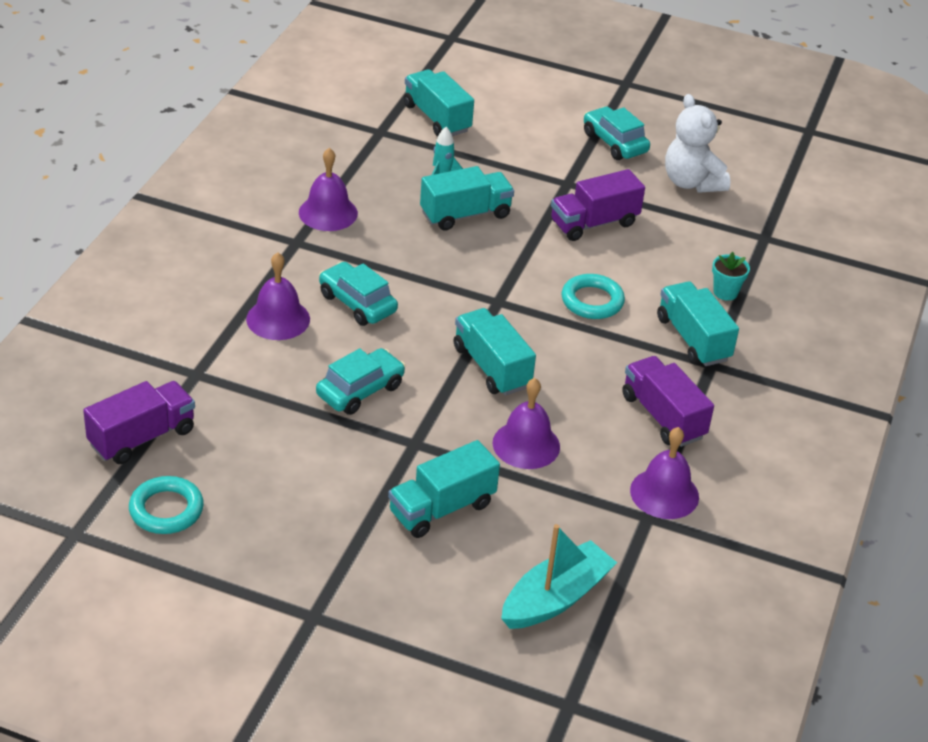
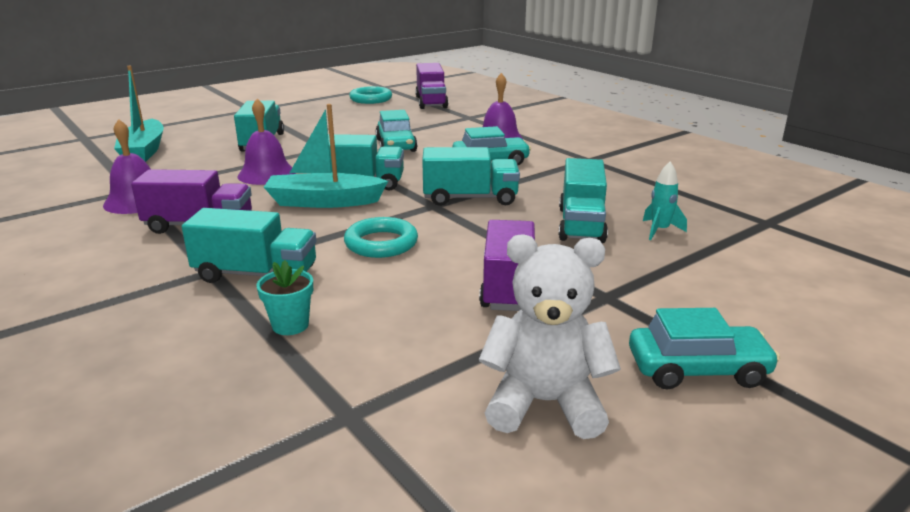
camera: 125 degrees right, 15 degrees down
purple bell [299,148,358,231] -> none
turquoise truck [404,69,474,137] -> turquoise truck moved to [422,147,520,206]
none -> turquoise boat [264,104,388,208]

